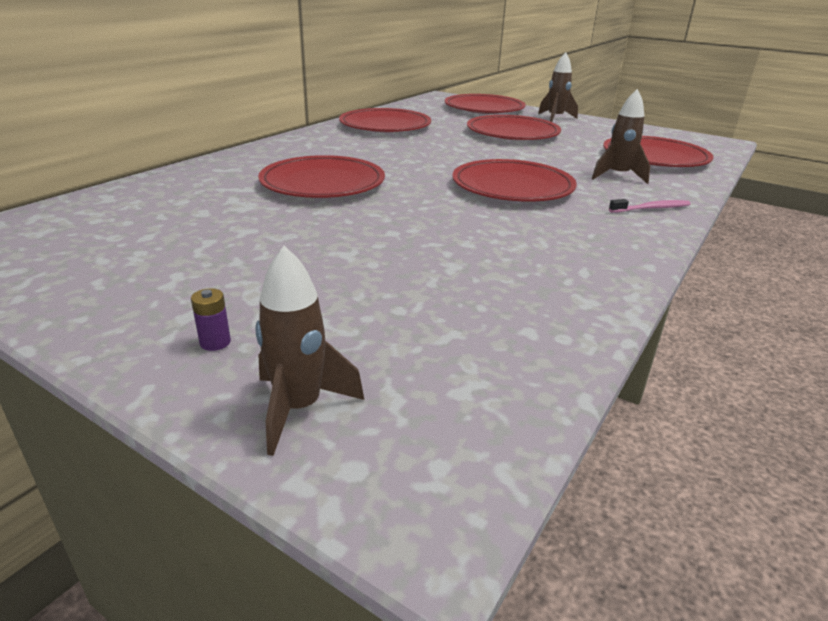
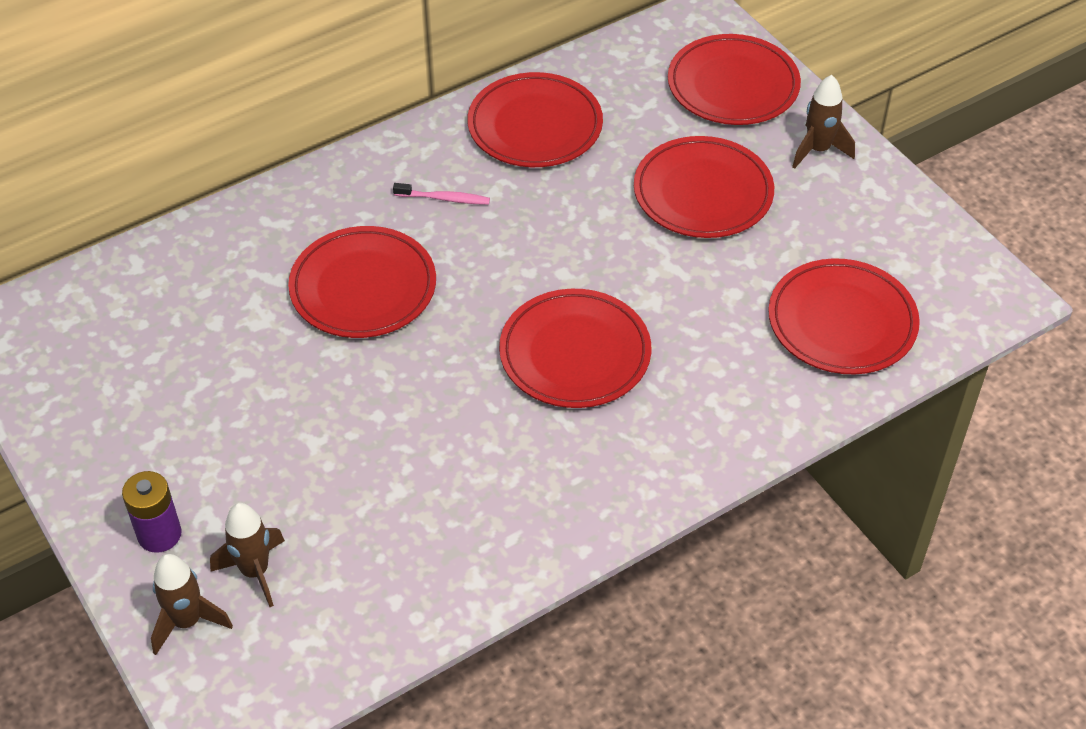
camera: 25 degrees right, 20 degrees up
purple battery [191,288,231,351] -> purple battery [122,471,182,553], size x1.90
brown rocket [592,89,650,184] -> brown rocket moved to [210,503,285,607]
pink toothbrush [609,199,691,213] -> pink toothbrush moved to [393,183,490,205]

